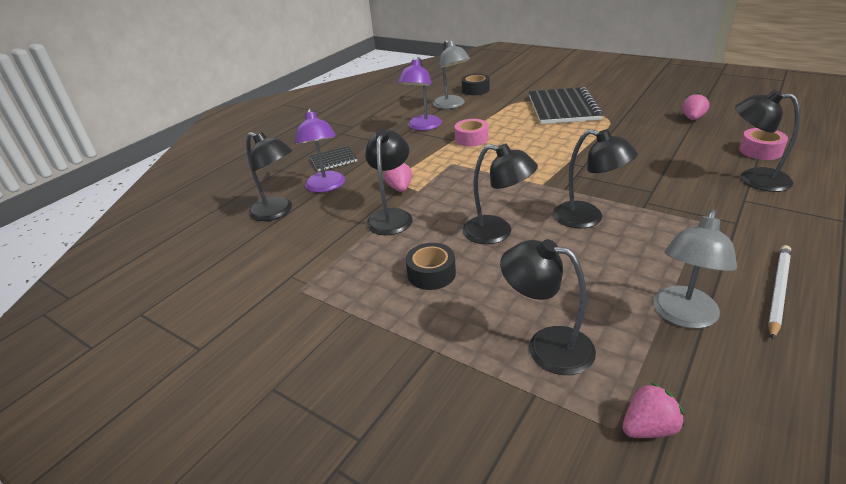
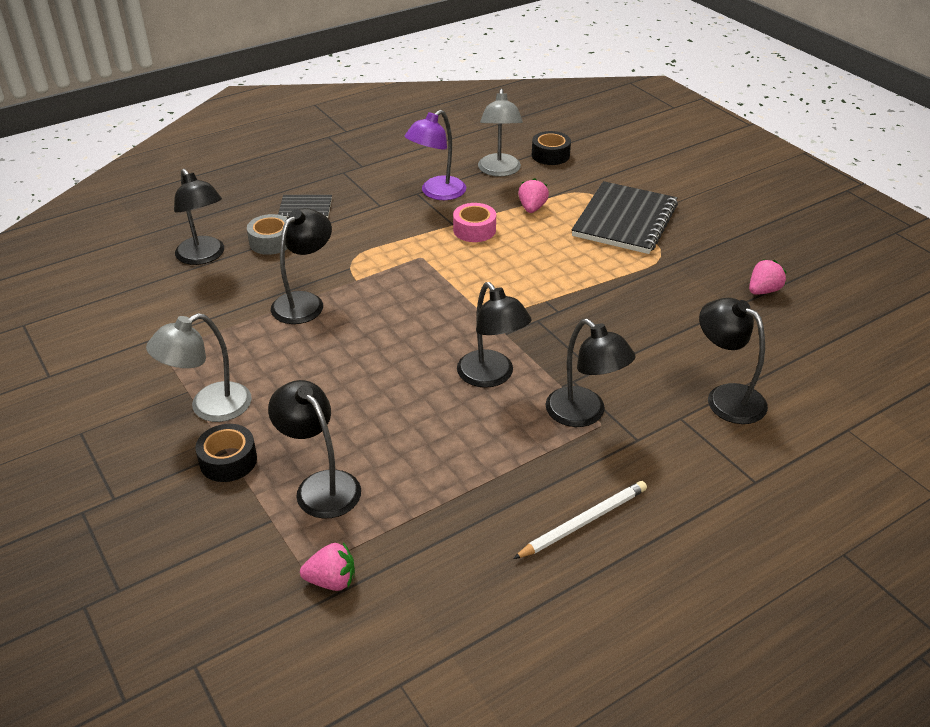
camera: 20 degrees right, 5 degrees up
purple lamp [295,109,345,193] -> grey tape [247,214,288,255]
pink strawberry [384,163,412,192] -> pink strawberry moved to [518,178,549,213]
black tape [406,243,456,290] -> black tape moved to [195,424,257,482]
black lamp [463,143,538,244] -> black lamp moved to [546,319,635,427]
grey lamp [653,209,737,329] -> grey lamp moved to [146,313,252,422]
pink tape [739,128,788,160] -> none

